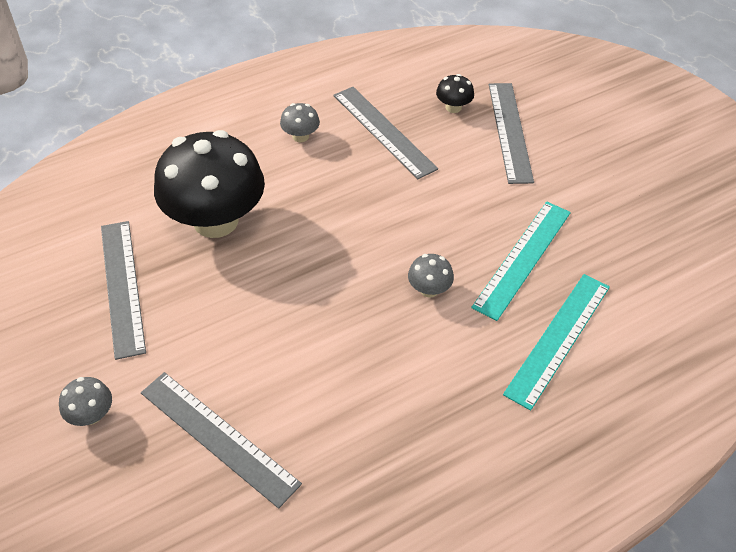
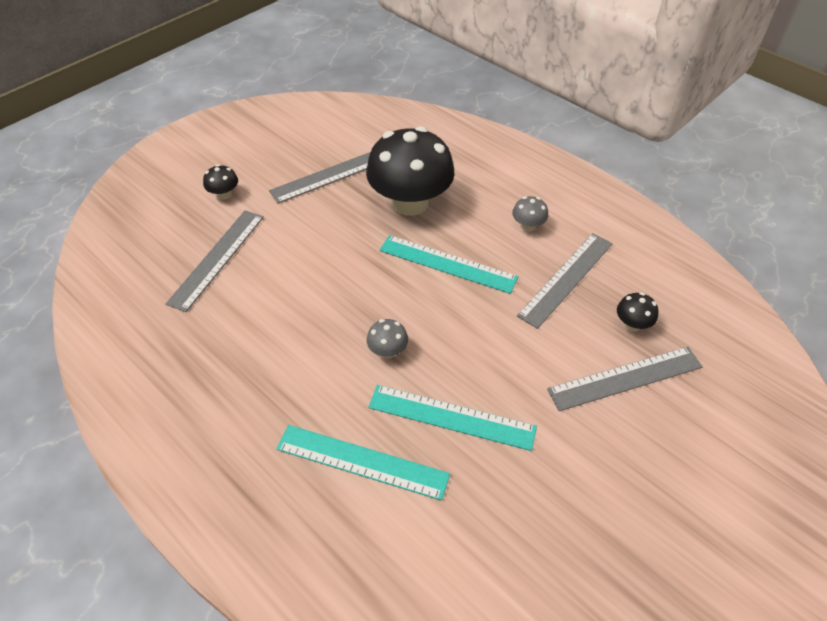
camera: 75 degrees right, 0 degrees up
grey mushroom [59,377,112,426] -> black mushroom [203,165,238,200]
none -> turquoise ruler [380,235,518,294]

